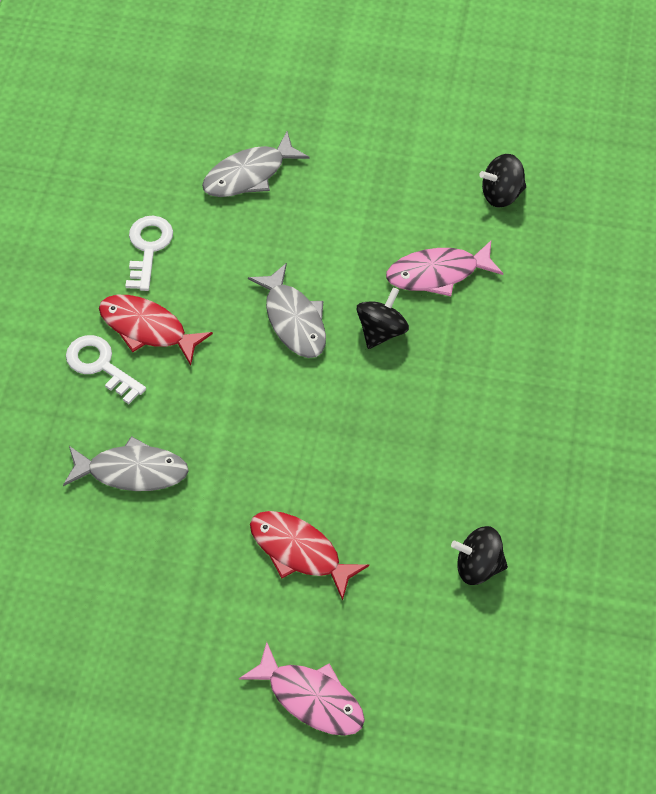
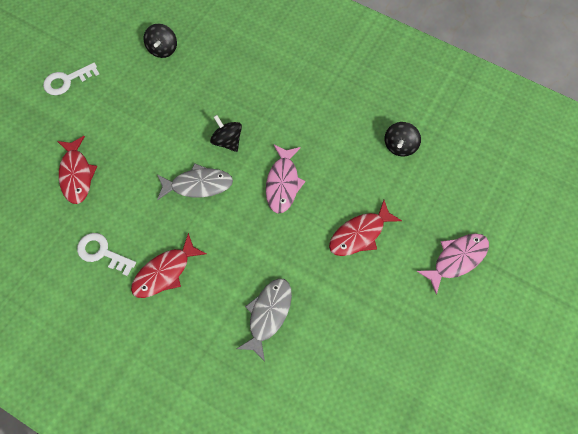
camera: 70 degrees left, 10 degrees up
white key [66,335,146,404] -> white key moved to [43,63,99,95]
grey fish [202,131,310,197] -> red fish [57,136,97,204]
pink fish [386,241,503,296] -> pink fish moved to [266,144,306,213]

